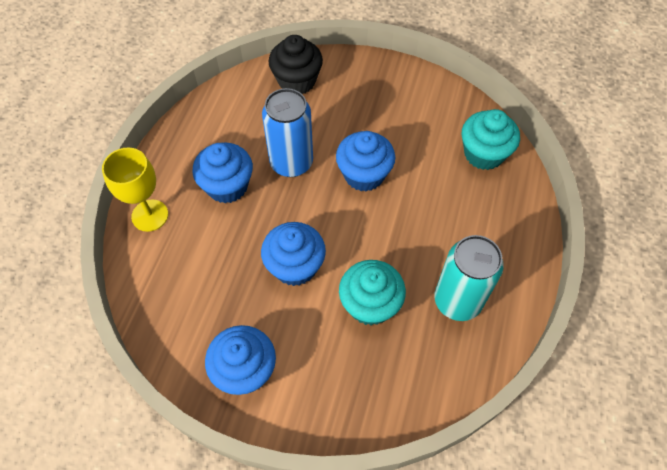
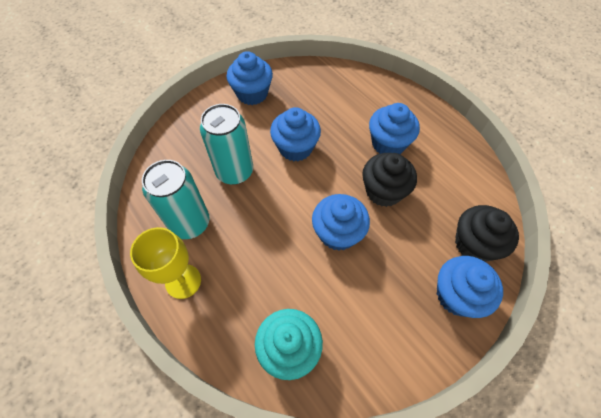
camera: 125 degrees right, 0 degrees up
yellow goblet [102,147,168,232] -> yellow goblet moved to [130,227,201,299]
blue can [262,88,313,177] -> black cupcake [362,153,417,207]
turquoise cupcake [339,260,406,325] -> turquoise can [200,104,253,185]
none -> blue cupcake [437,256,503,318]

